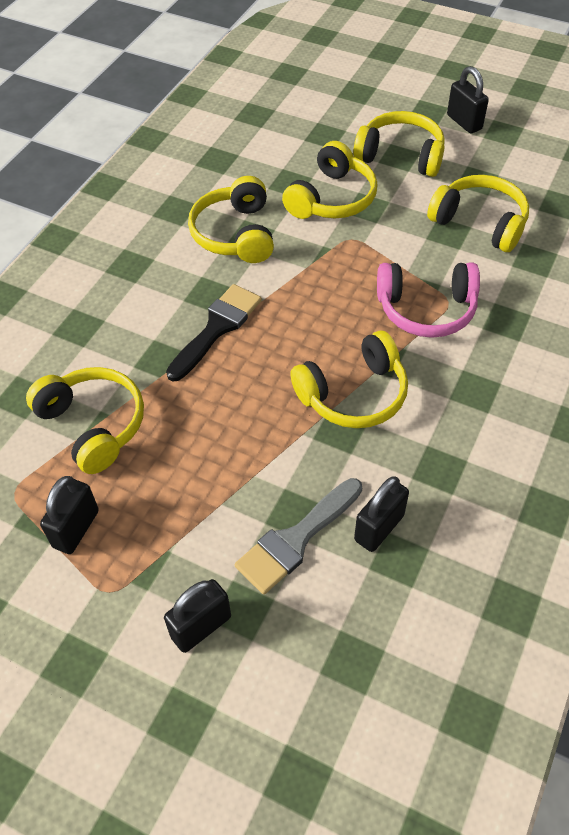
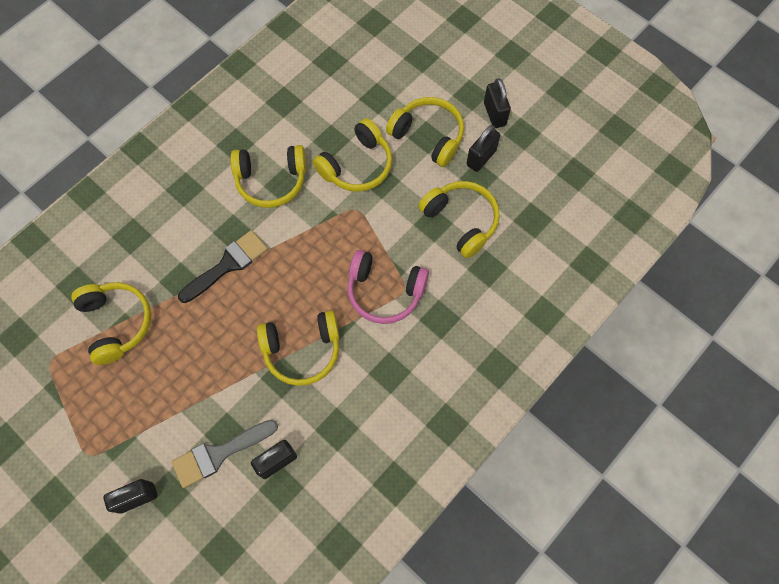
camera: 15 degrees right, 15 degrees up
black padlock [40,476,99,554] -> black padlock moved to [466,125,500,172]
yellow headphones [188,176,274,263] -> yellow headphones turned 105 degrees counterclockwise [230,145,306,208]

